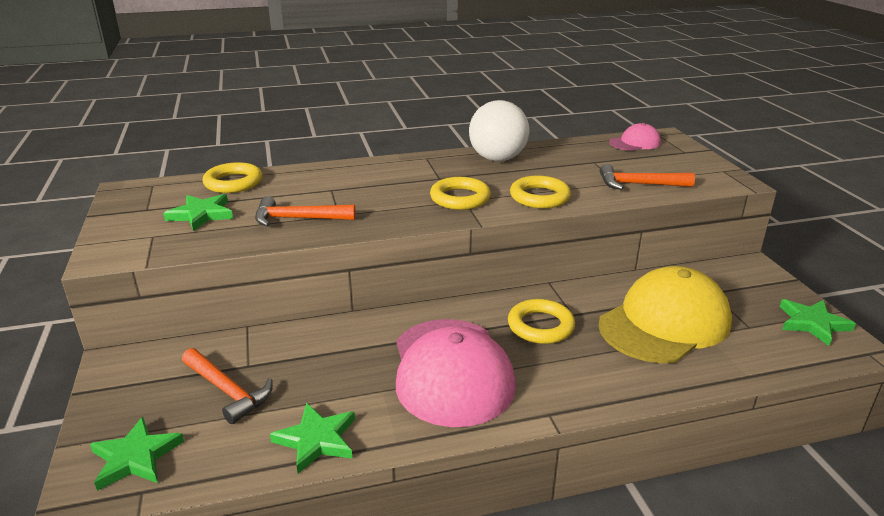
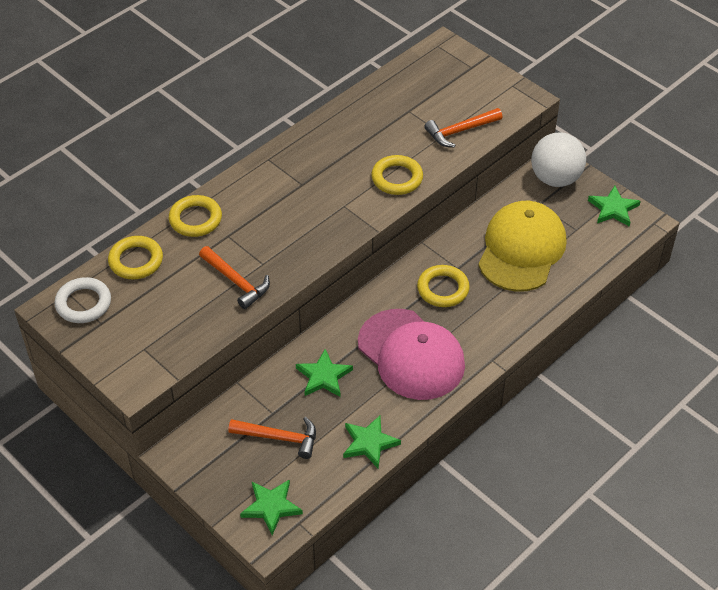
camera: 30 degrees left, 20 degrees up
green star [163,194,233,231] -> green star moved to [296,349,353,397]
orange hammer [255,196,356,227] -> orange hammer turned 105 degrees counterclockwise [199,246,270,309]
yellow ring [430,177,491,210] -> yellow ring moved to [169,195,222,237]
white ball [469,100,529,161] -> white ball moved to [531,132,586,187]
pink cap [609,123,661,151] -> none
none -> white ring [55,277,111,323]

